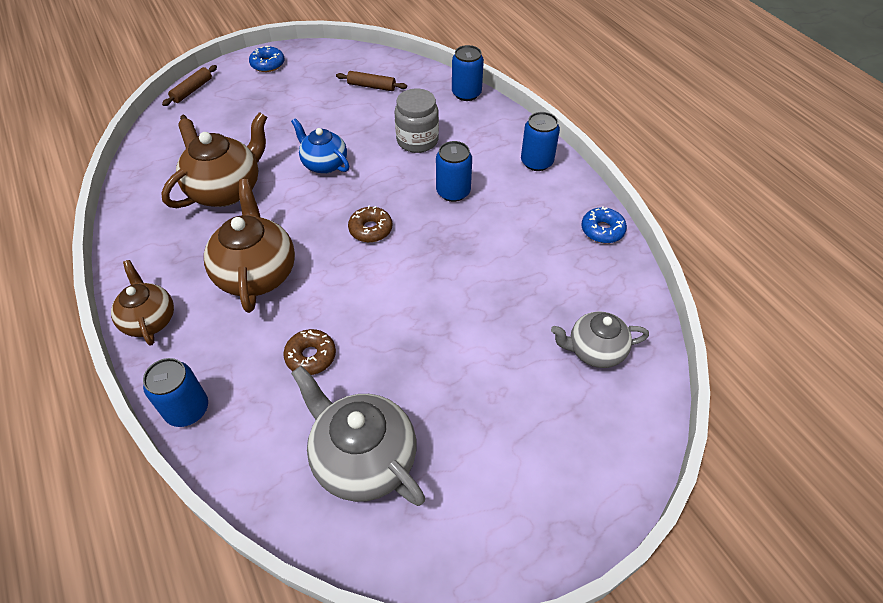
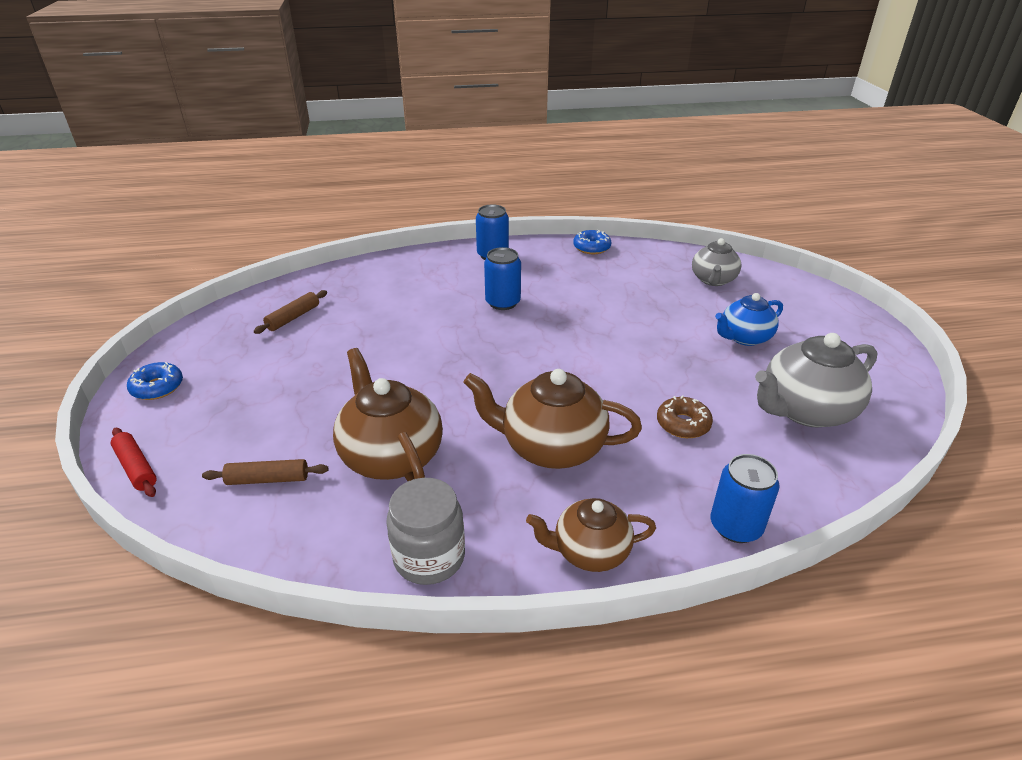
camera: 70 degrees left, 15 degrees down
brown rolling pin [162,65,217,106] -> red rolling pin [111,428,157,497]
blue teapot [291,118,349,174] -> blue teapot moved to [715,293,783,346]
brown donut [348,206,392,242] -> none
grey jar [395,88,439,153] -> grey jar moved to [386,478,465,585]
blue can [452,45,484,101] -> none

